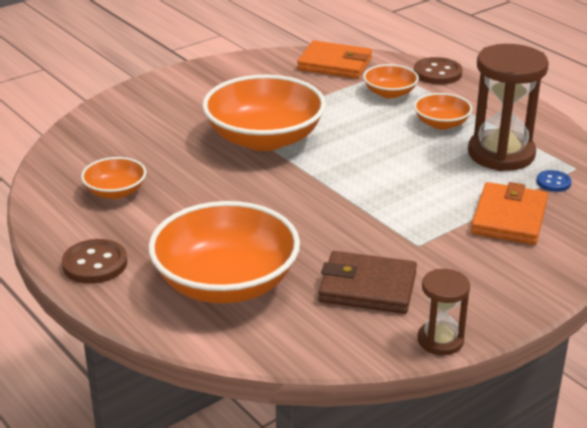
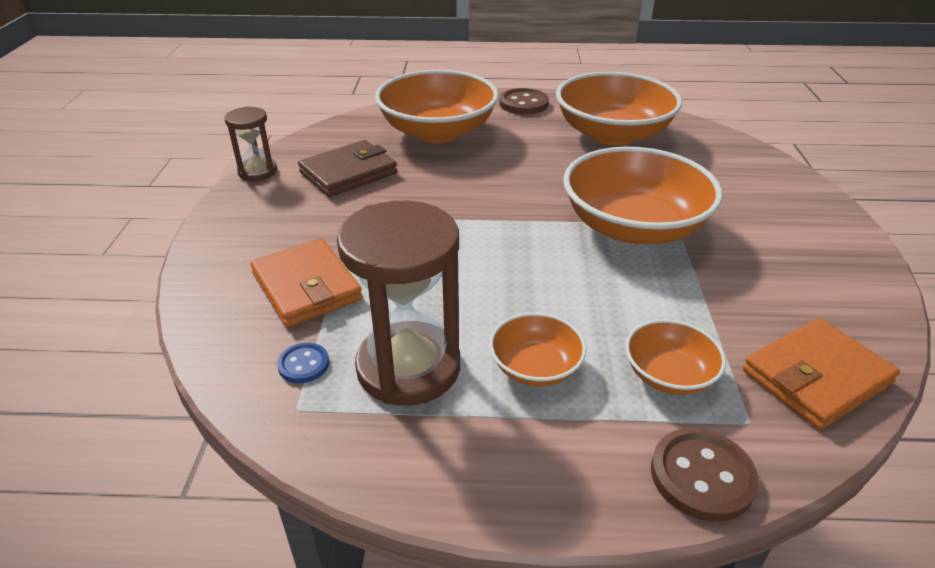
camera: 130 degrees right, 5 degrees up
orange bowl [81,157,146,199] -> orange bowl [556,72,682,146], size x2.04

